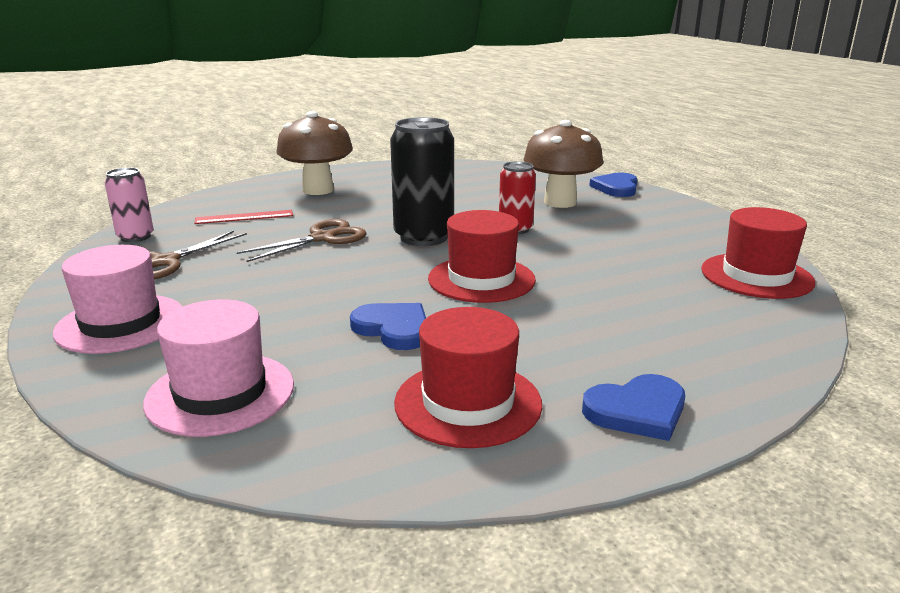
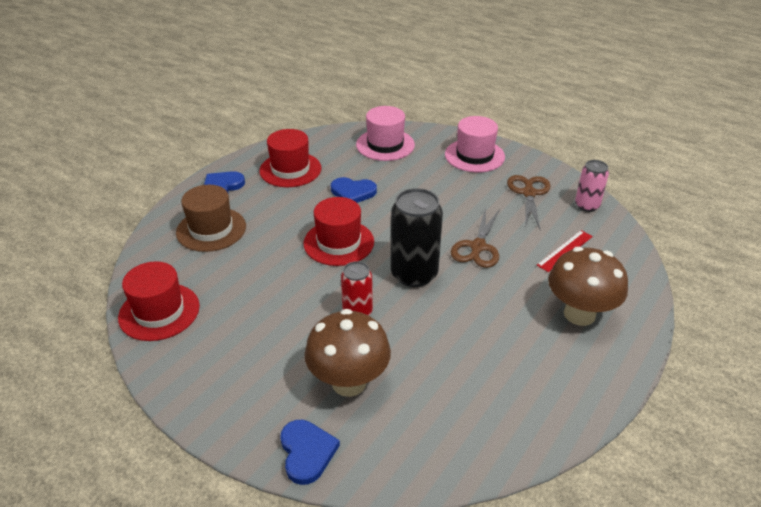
camera: 150 degrees right, 15 degrees up
none -> brown hat [176,185,246,252]

